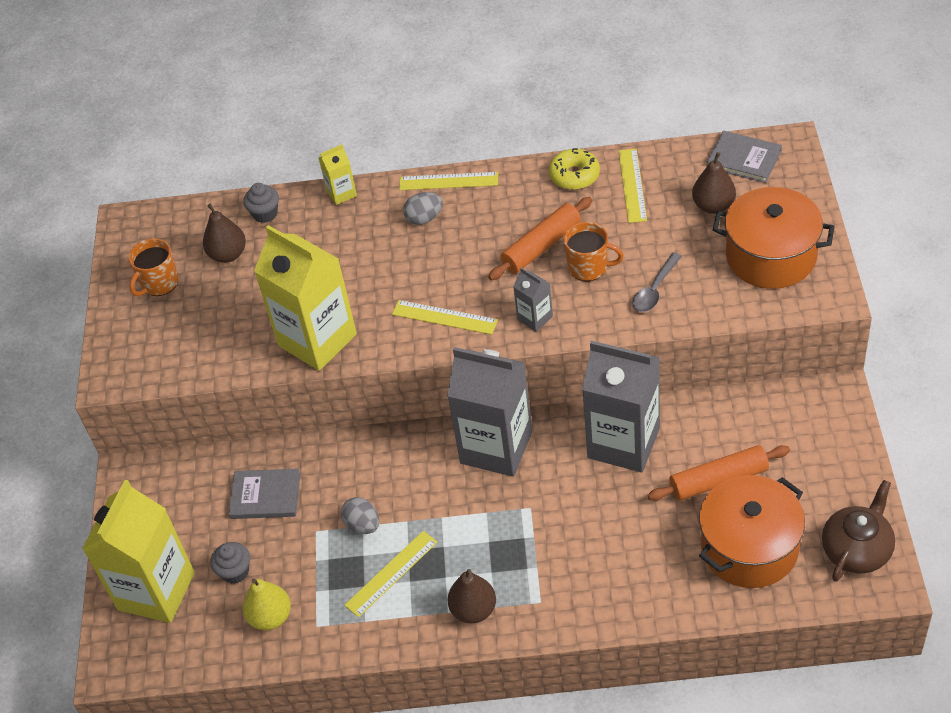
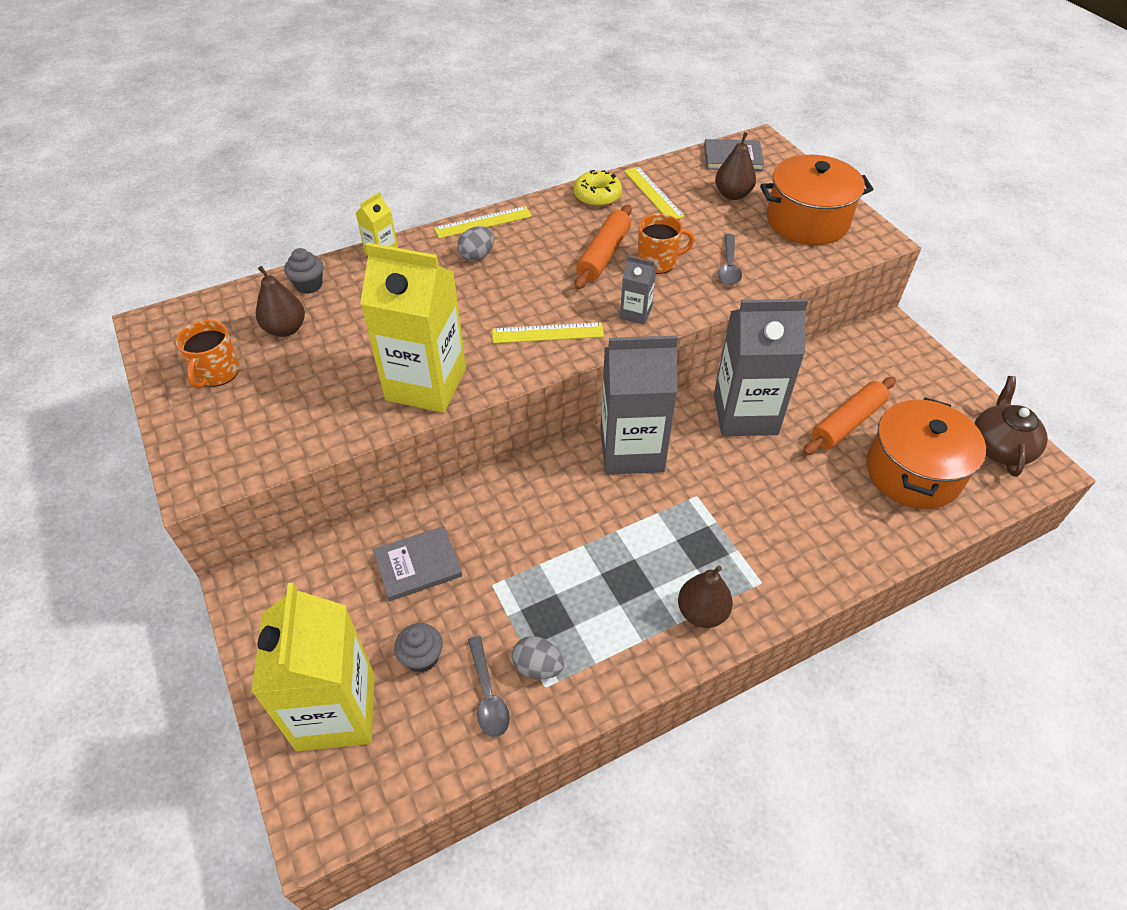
camera: 30 degrees left, 0 degrees up
yellow pear [243,579,291,630] -> grey spoon [468,636,510,737]
grey egg [341,497,379,534] -> grey egg moved to [512,636,564,679]
yellow ruler [344,531,438,617] -> none

